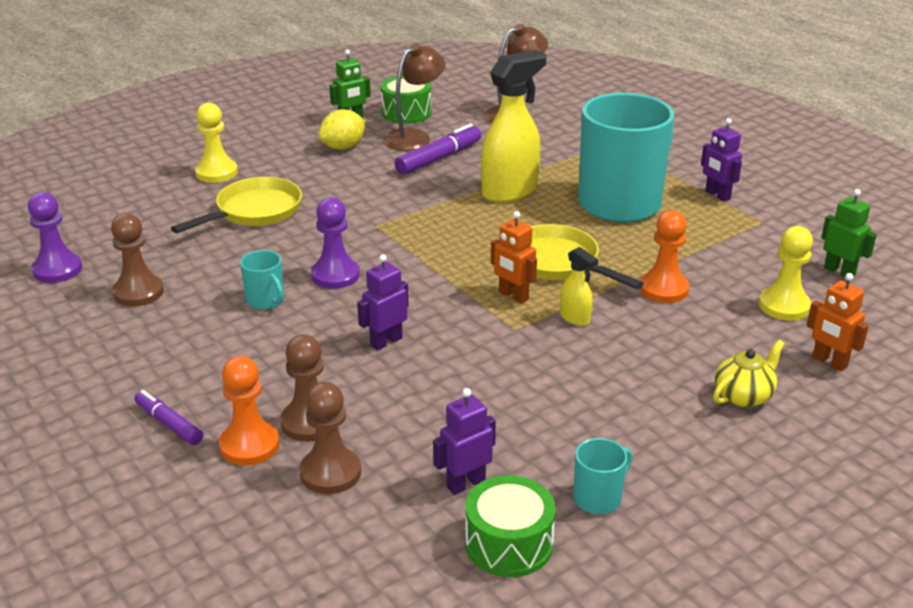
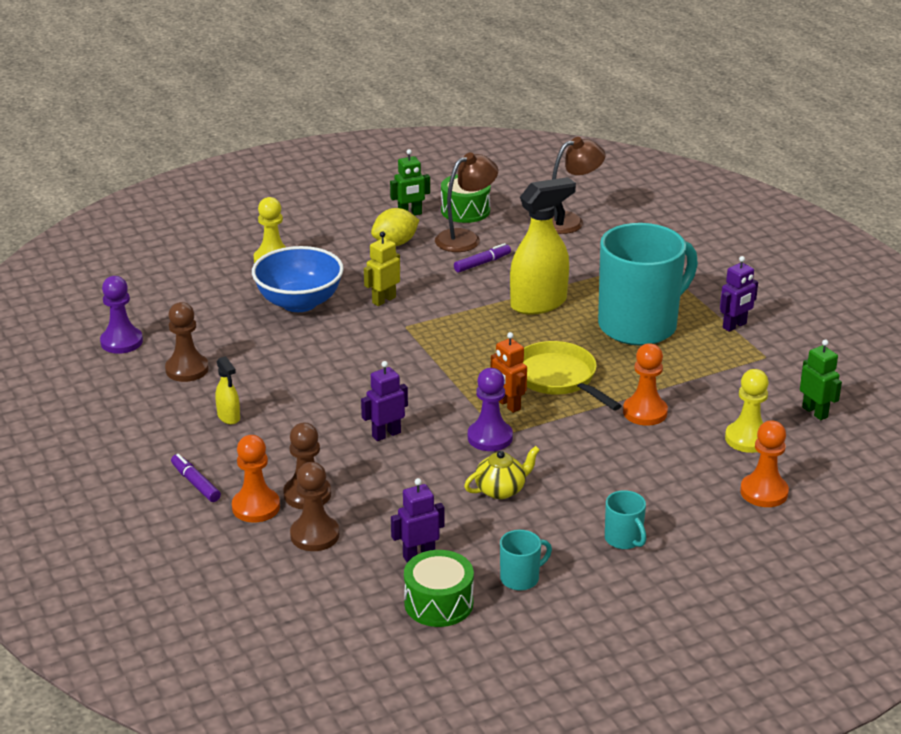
camera: 10 degrees right, 0 degrees up
yellow pan [171,177,302,233] -> blue bowl [252,246,344,312]
turquoise mug [240,250,284,309] -> turquoise mug moved to [605,490,646,549]
purple pawn [311,197,360,289] -> purple pawn moved to [468,368,513,451]
purple marker [395,124,481,175] -> purple marker [454,243,511,273], size x0.63
yellow spray bottle [560,247,598,326] -> yellow spray bottle moved to [215,356,240,424]
purple robot [701,118,742,202] -> purple robot turned 105 degrees counterclockwise [720,256,758,332]
yellow teapot [713,340,785,407] -> yellow teapot moved to [464,446,540,499]
orange robot [807,273,869,371] -> orange pawn [740,420,789,507]
none -> yellow robot [364,232,400,306]

